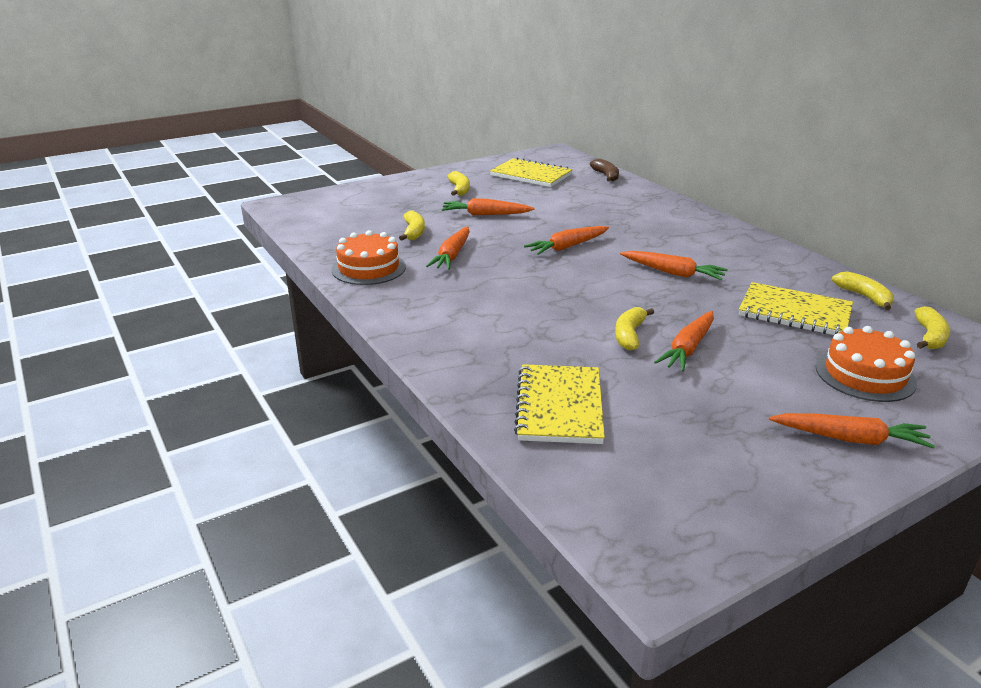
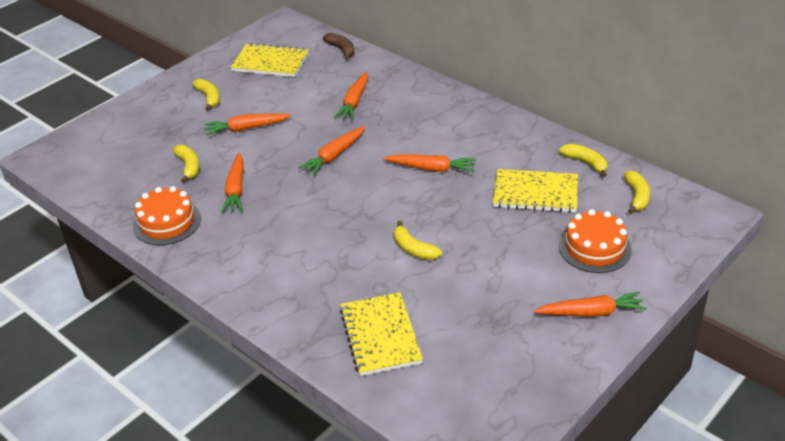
camera: 15 degrees left, 10 degrees up
yellow banana [615,307,654,351] -> yellow banana turned 45 degrees counterclockwise [394,221,442,260]
orange carrot [654,311,714,372] -> orange carrot moved to [334,72,368,120]

